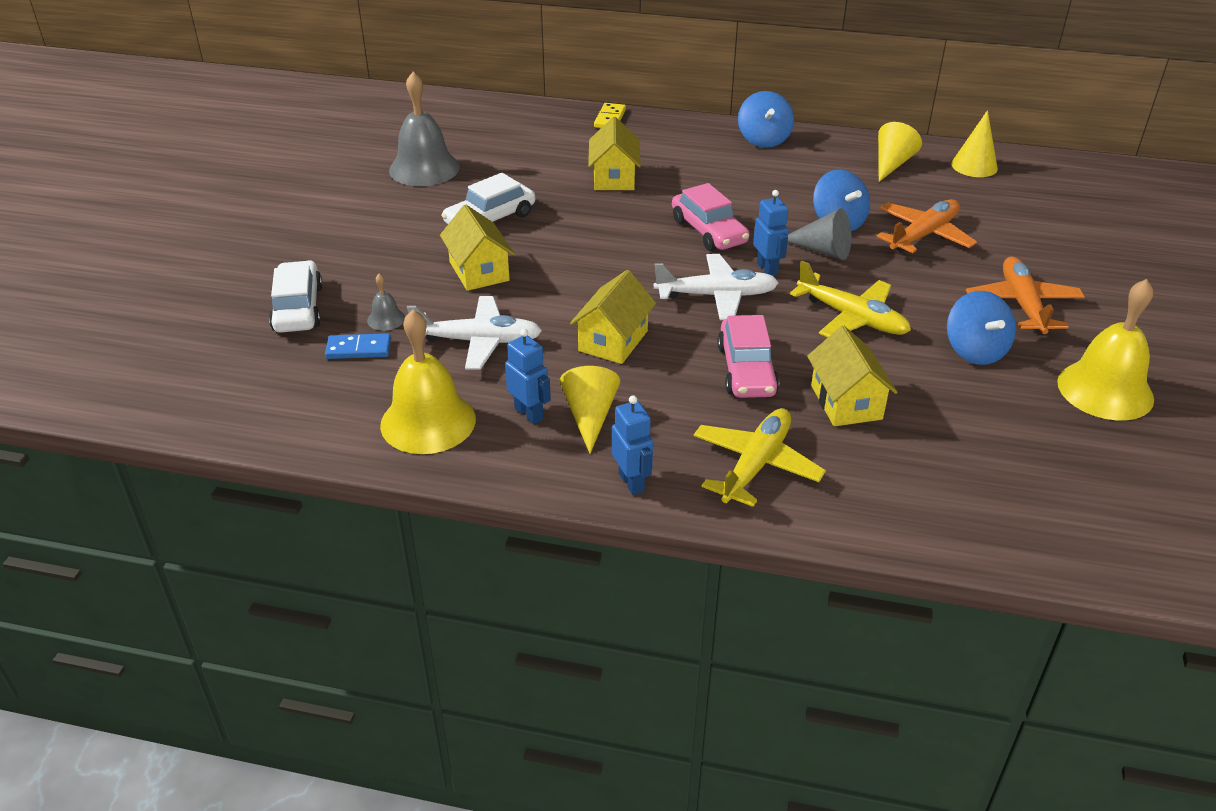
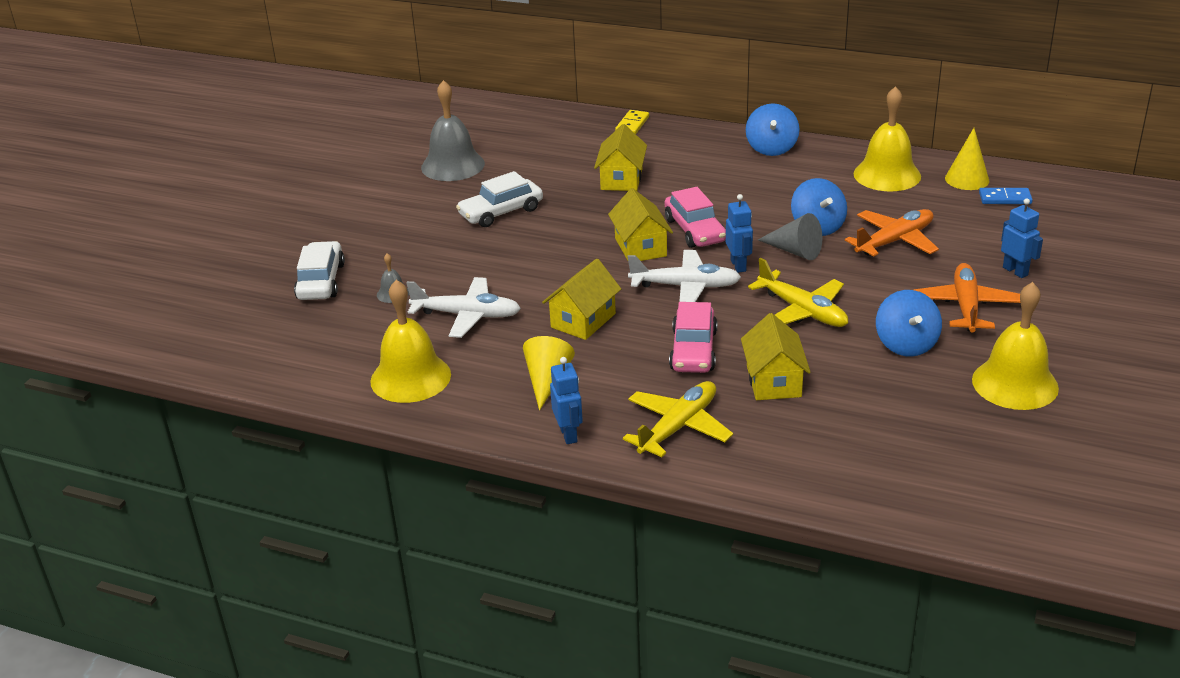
camera: 10 degrees right, 5 degrees down
blue domino [325,333,391,359] -> blue domino moved to [979,188,1033,204]
yellow house [440,205,515,291] -> yellow house moved to [608,188,673,261]
blue robot [505,329,551,424] -> blue robot moved to [1001,198,1043,278]
yellow cone [878,122,922,182] -> yellow bell [854,86,921,191]

